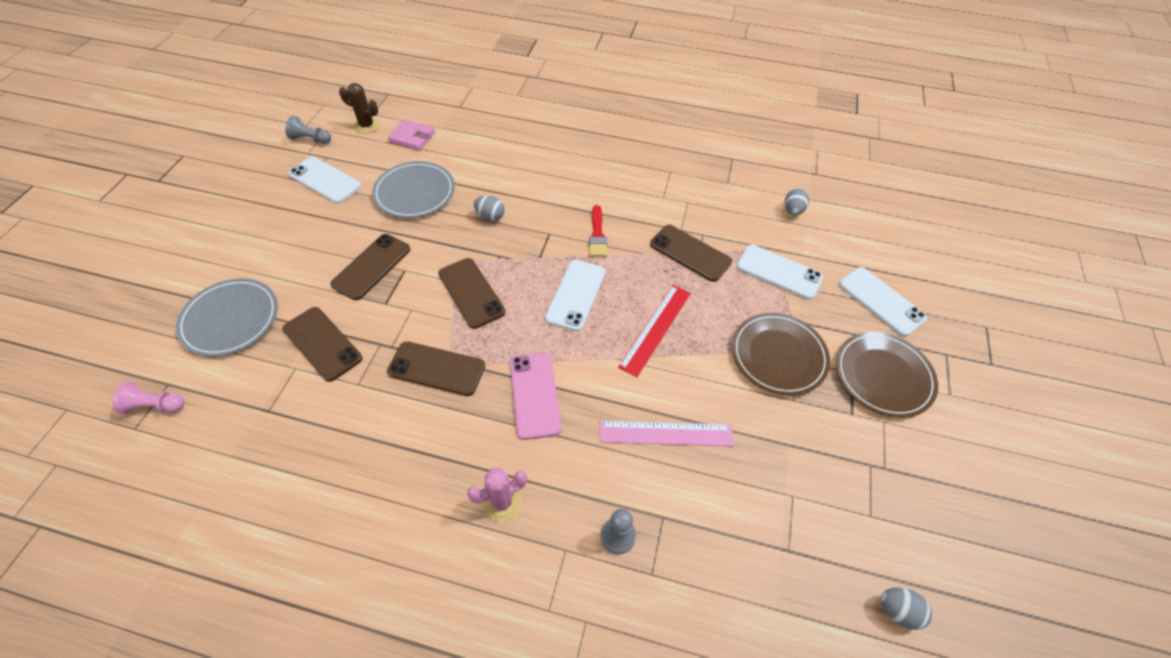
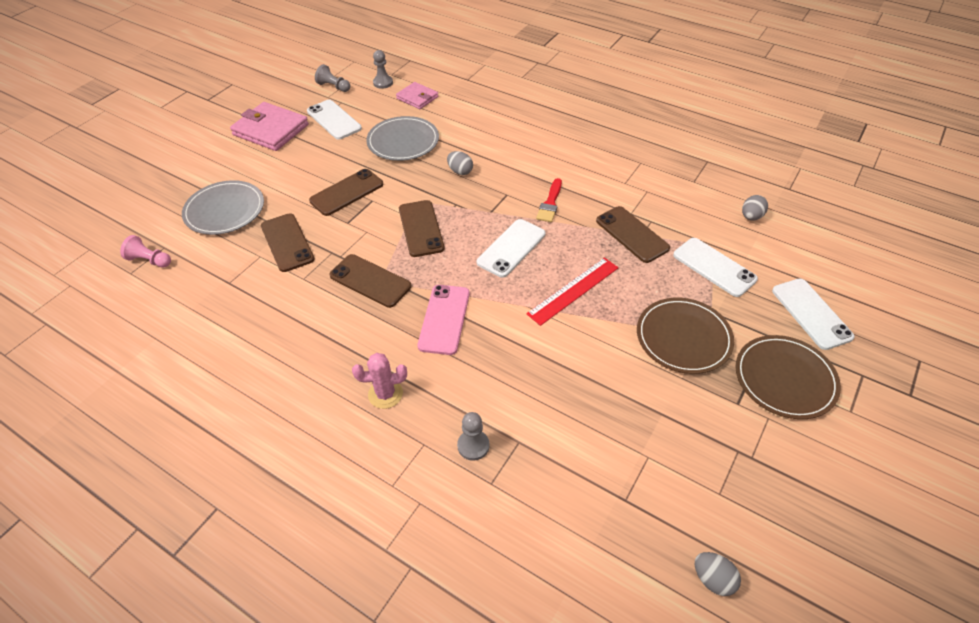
camera: 20 degrees right, 5 degrees down
brown cactus [339,83,380,134] -> grey pawn [373,50,393,89]
pink ruler [600,420,734,446] -> none
none -> pink wallet [230,102,309,151]

